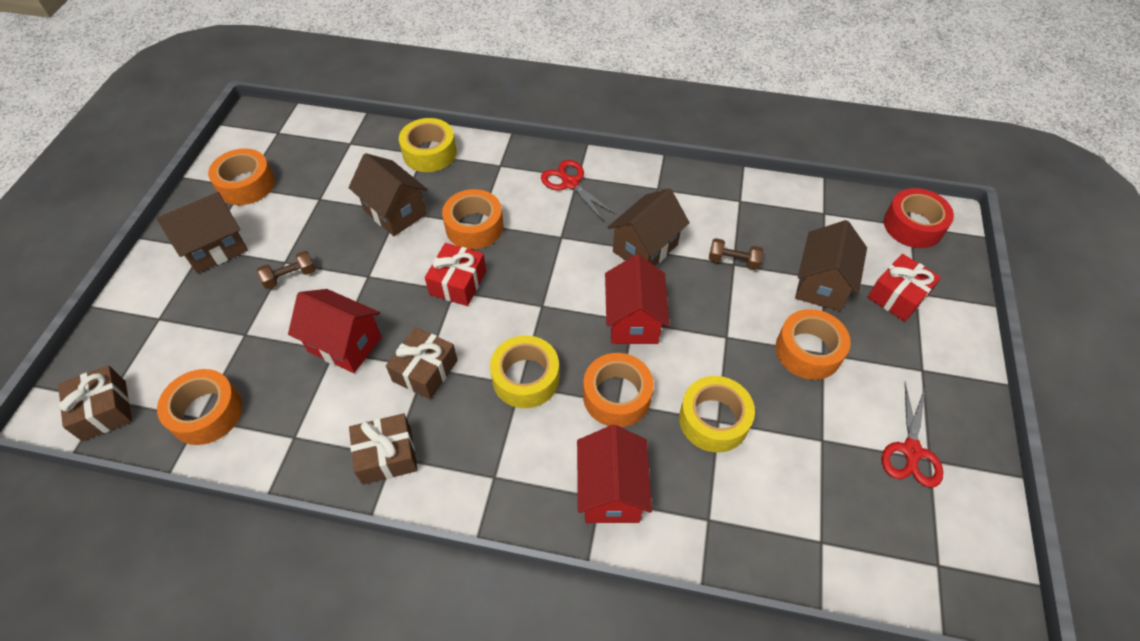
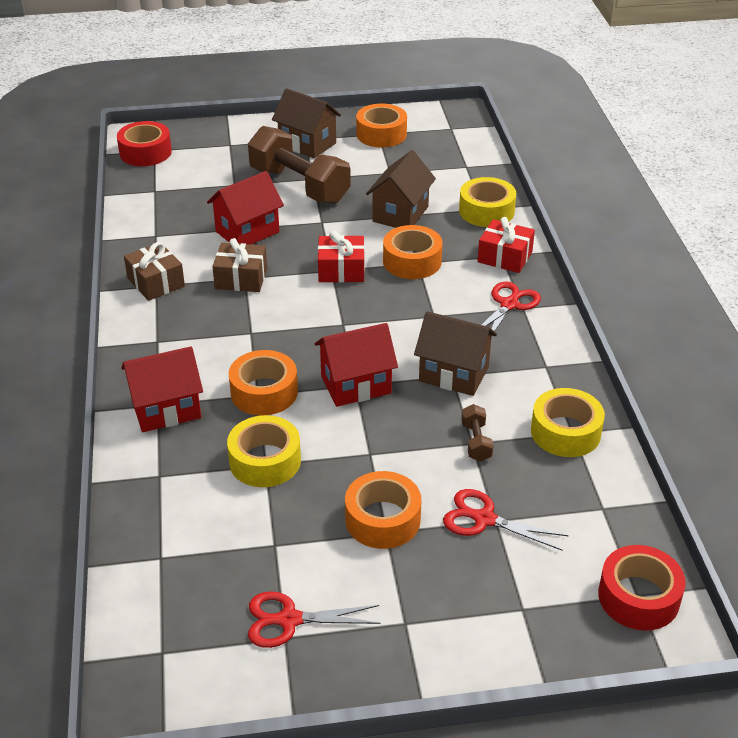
camera: 70 degrees right, 15 degrees down
brown gift [58,365,132,441] -> red tape [117,121,172,166]
orange tape [157,369,242,445] -> none
brown dumbbell [257,251,315,289] -> brown dumbbell [248,126,351,204], size x2.39
red house [288,289,382,373] -> red house turned 45 degrees clockwise [207,171,284,245]
yellow tape [490,335,559,408] -> yellow tape moved to [531,388,605,457]
brown house [795,220,867,311] -> red scissors [443,489,568,550]
red gift [868,254,941,322] -> red gift moved to [478,217,535,273]

